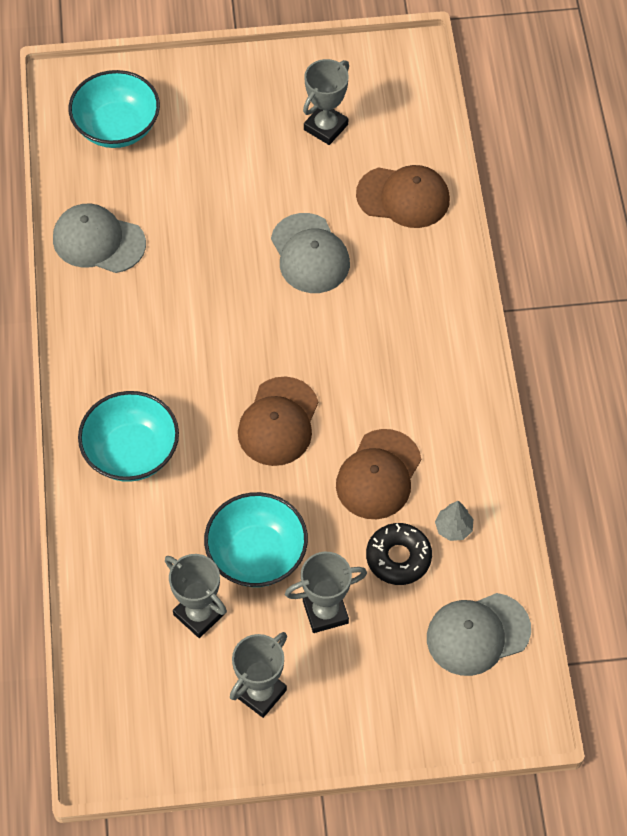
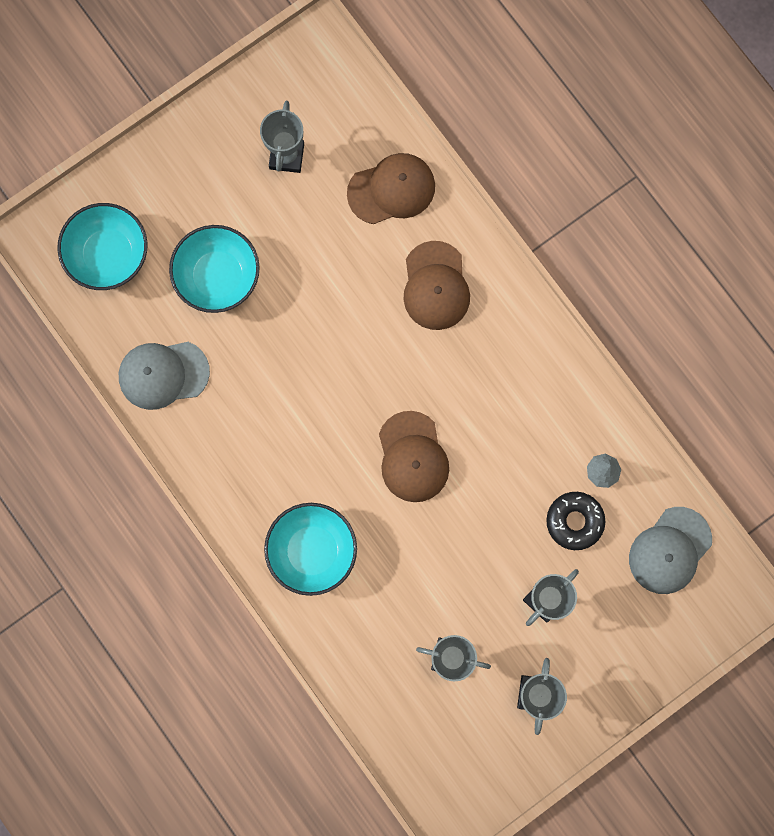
camera: 30 degrees left, 20 degrees up
turquoise bowl [204,492,308,587] -> turquoise bowl moved to [169,225,260,313]
grey cap [271,213,350,293] -> none
brown cap [336,429,421,519] -> brown cap moved to [404,241,470,330]

